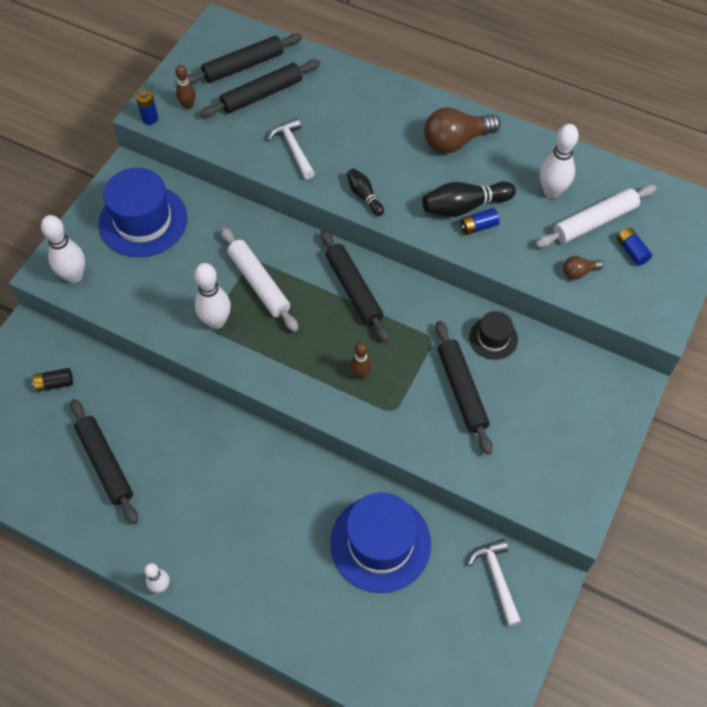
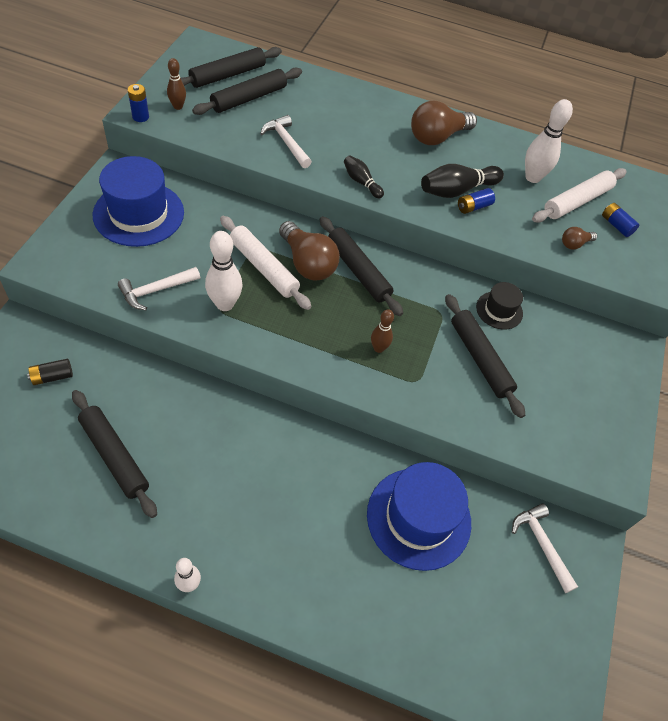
camera: 15 degrees left, 5 degrees down
white bowling pin [41,215,85,283] -> none
none -> white hammer [118,267,200,310]
none -> brown light bulb [279,221,340,281]

